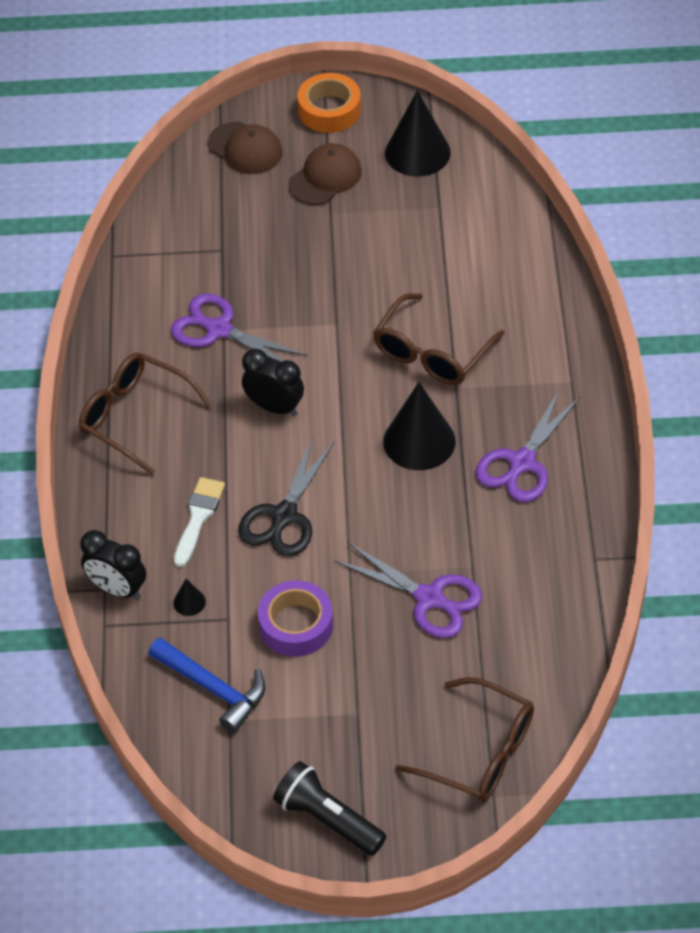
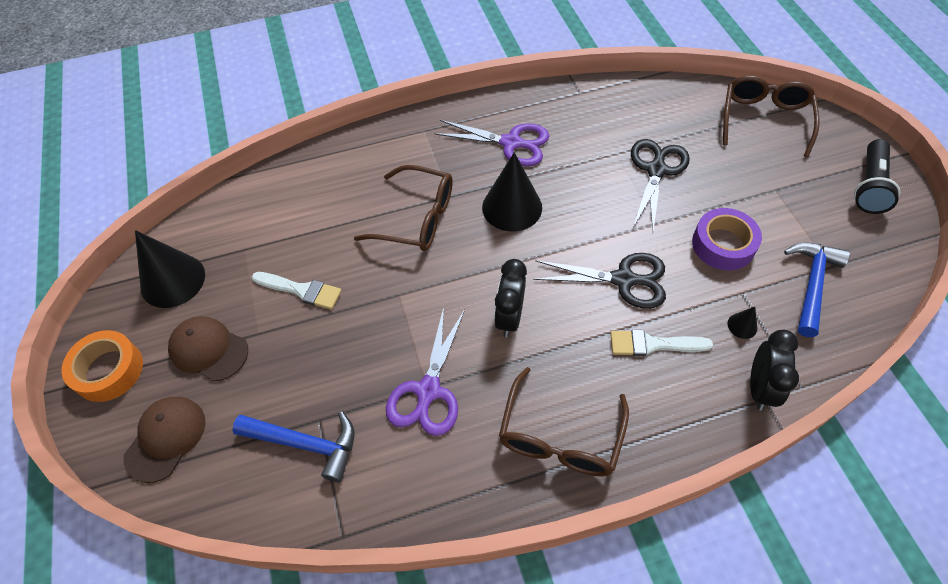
camera: 105 degrees left, 5 degrees up
purple scissors [334,542,483,638] -> black scissors [631,139,690,231]
none -> blue hammer [232,412,355,482]
none -> white brush [252,272,342,310]

